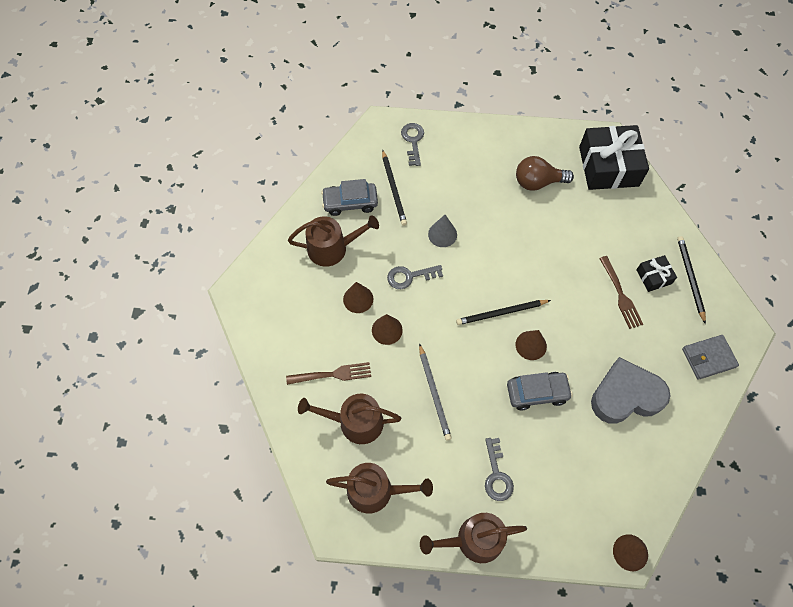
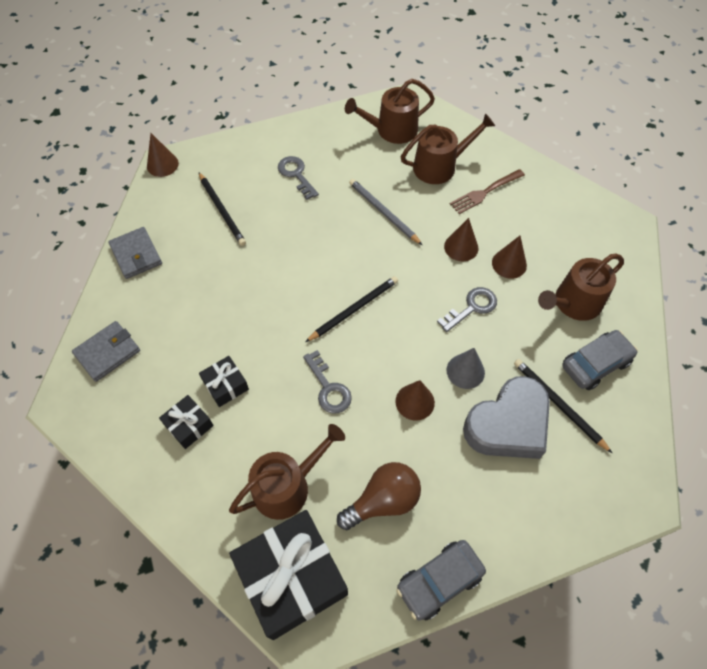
camera: 155 degrees right, 5 degrees down
grey key [401,123,424,166] -> grey key moved to [303,350,352,414]
brown watering can [420,513,527,563] -> brown watering can moved to [229,424,345,520]
grey car [507,372,573,410] -> grey car moved to [396,540,486,621]
brown cone [516,330,547,360] -> brown cone moved to [395,380,435,421]
grey heart [591,357,671,424] -> grey heart moved to [463,376,550,459]
brown fork [599,256,643,329] -> black gift [199,356,249,407]
black pencil [677,236,706,324] -> black pencil moved to [199,173,246,246]
none -> grey wallet [108,227,162,279]

